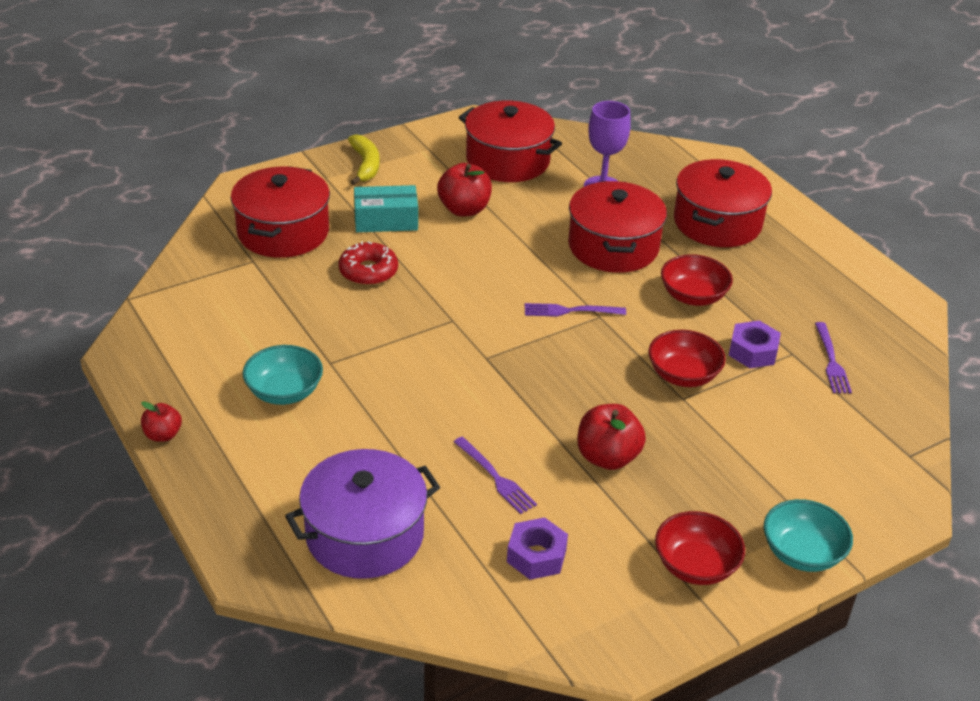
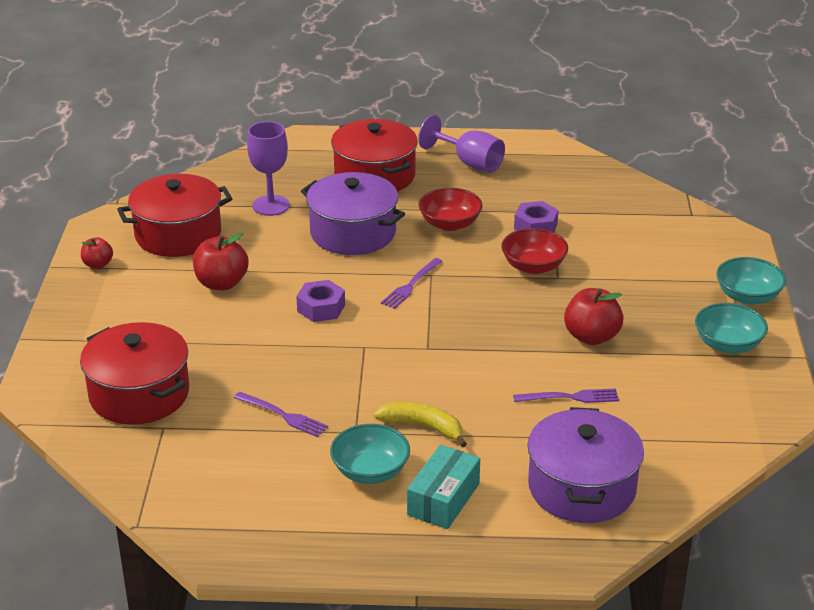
camera: 55 degrees left, 5 degrees down
red apple [141,401,182,442] -> red apple moved to [81,237,113,269]
red donut [339,241,398,286] -> none
yellow banana [348,134,380,185] -> yellow banana moved to [374,402,467,447]
turquoise box [354,185,418,232] -> turquoise box moved to [407,445,480,529]
purple nut [507,517,568,580] -> purple nut moved to [296,280,345,322]
red pot [568,181,667,273] -> purple pot [301,172,405,255]
red bowl [655,511,745,585] -> turquoise bowl [695,303,768,353]
purple fork [815,322,852,393] -> purple fork moved to [234,392,328,437]
none -> purple goblet [418,115,505,173]

